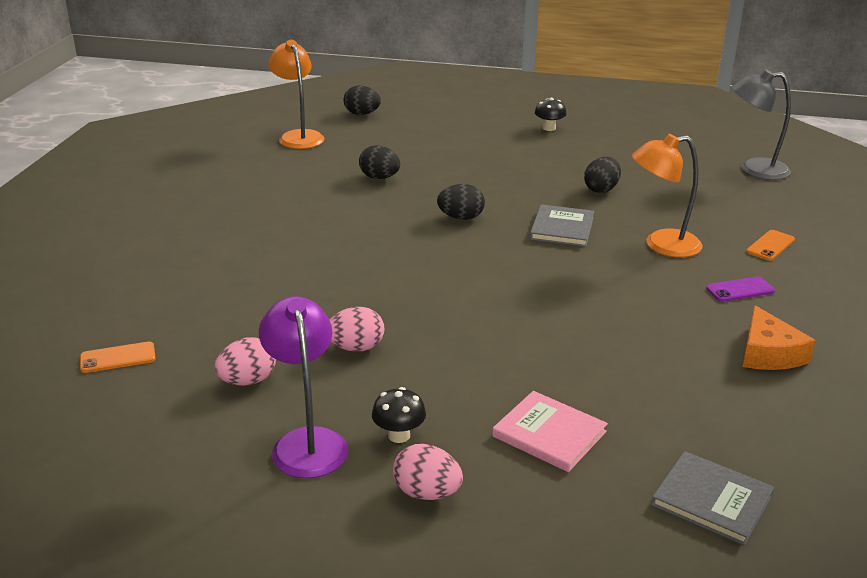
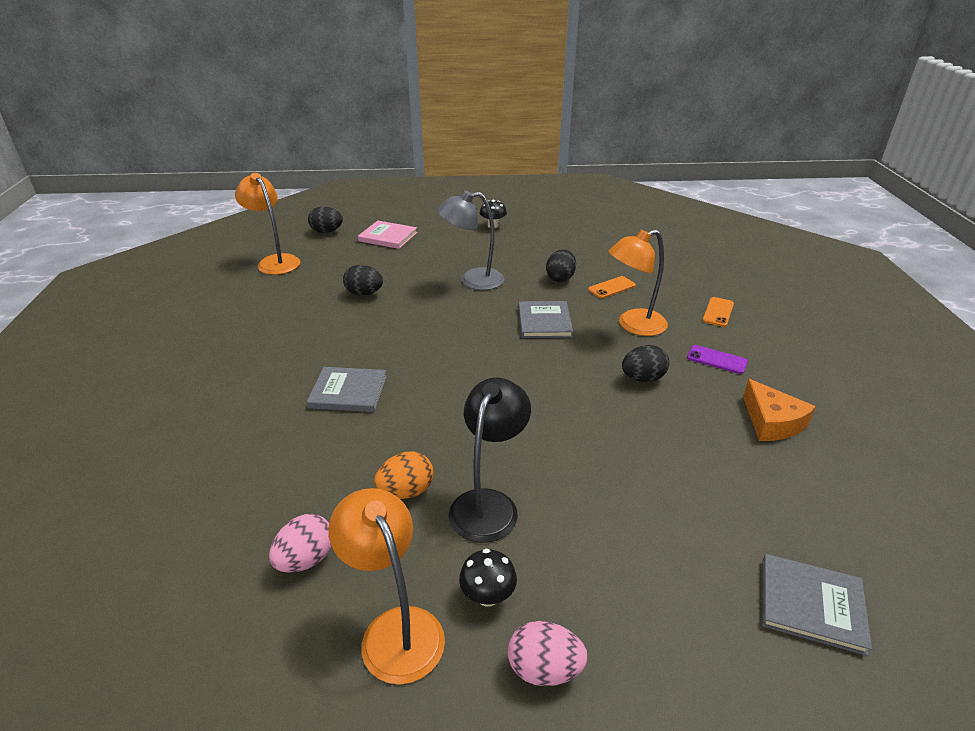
camera: 15 degrees left, 5 degrees up
orange phone [80,341,156,373] -> orange phone moved to [588,276,636,298]
purple lamp [259,296,348,478] -> orange lamp [328,488,445,684]
pink egg [329,307,384,352] -> orange egg [374,451,433,499]
black egg [437,184,485,220] -> black egg moved to [622,345,669,382]
pink book [492,391,608,472] -> pink book moved to [358,221,418,249]
purple phone [706,276,775,302] -> purple phone turned 60 degrees clockwise [687,345,748,374]
grey lamp [732,69,791,180] -> grey lamp moved to [437,191,505,290]
none -> grey book [307,367,387,412]
none -> black lamp [449,377,531,543]

